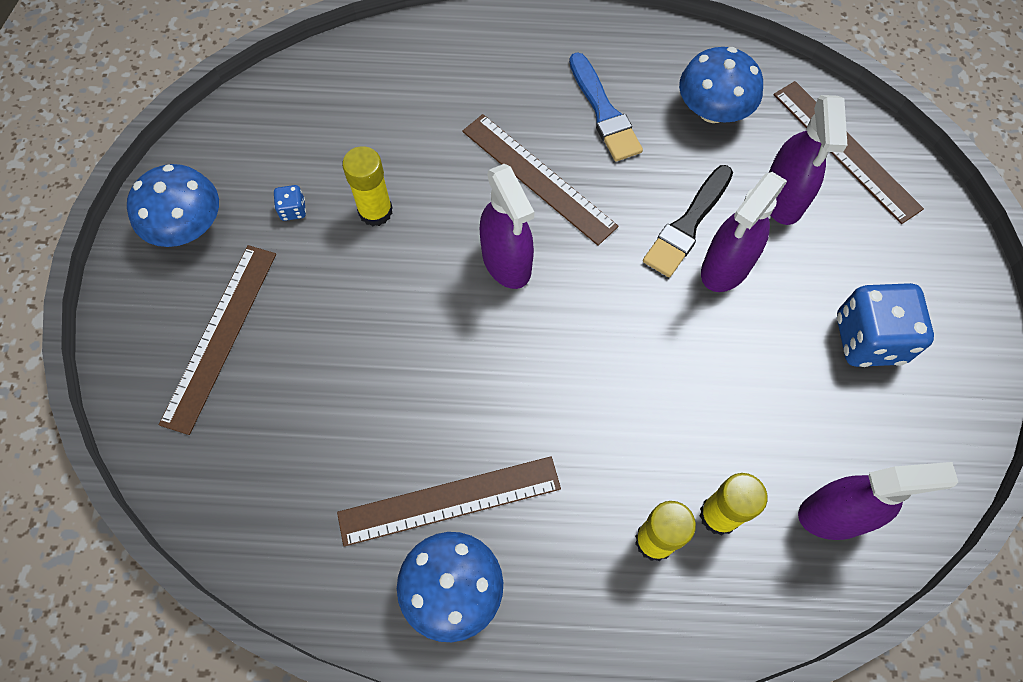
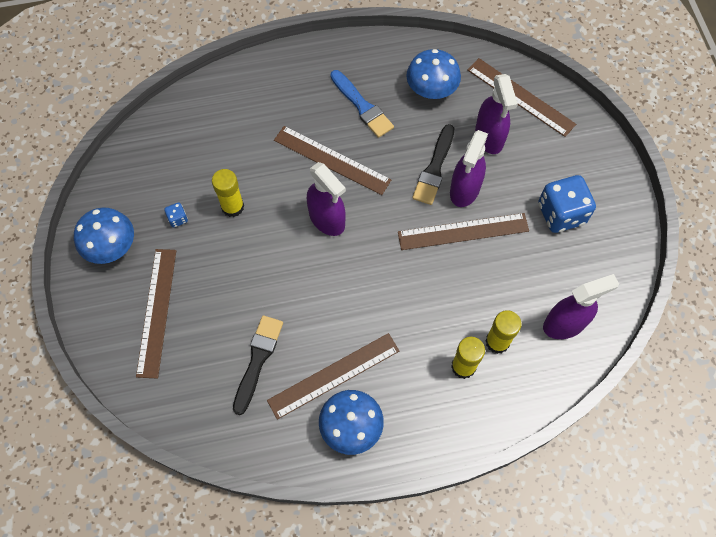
camera: 15 degrees left, 0 degrees up
none -> black brush [233,315,283,415]
none -> brown ruler [398,213,529,250]

